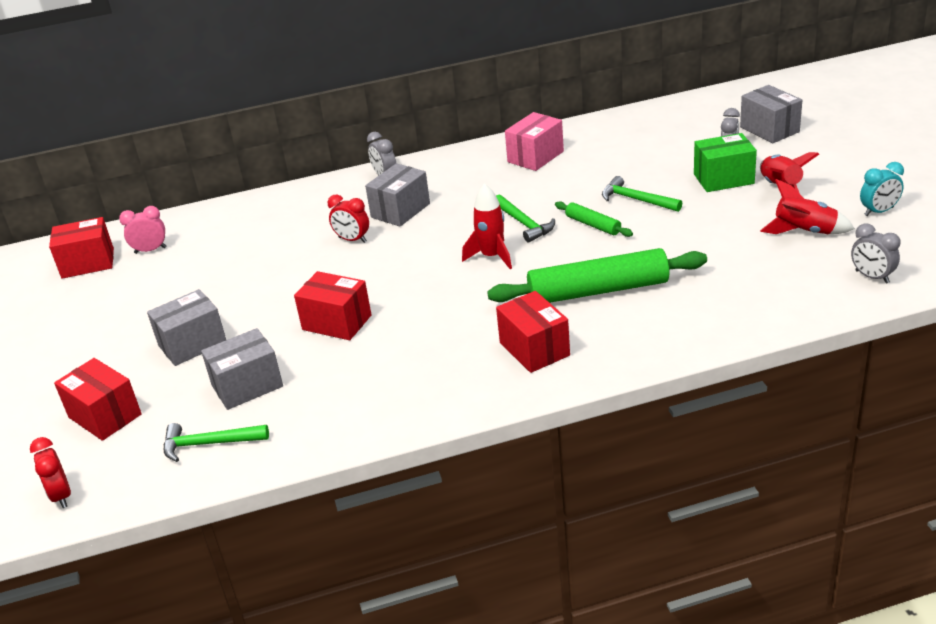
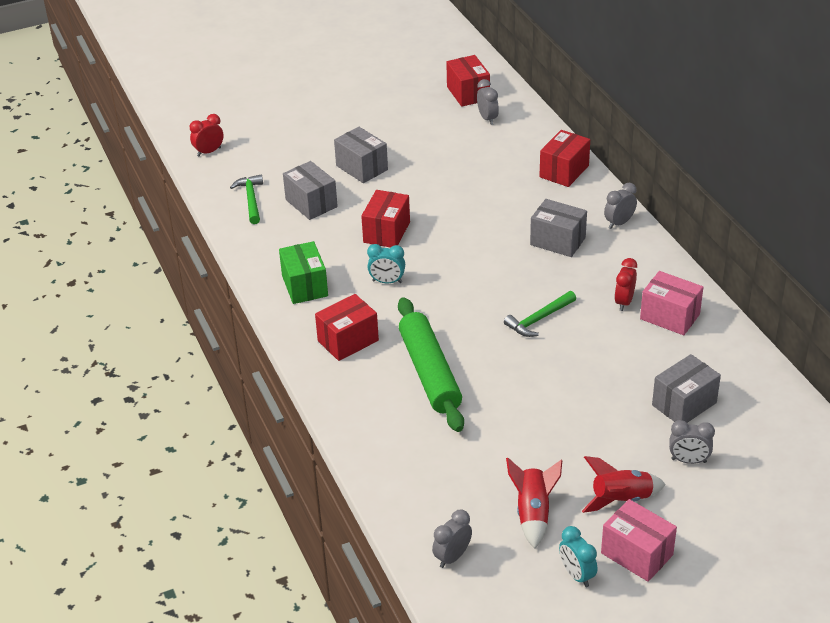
camera: 80 degrees right, 5 degrees up
red box [54,358,142,441] -> red box moved to [539,130,590,187]
pink clock [119,206,166,254] -> grey clock [477,79,499,125]
red clock [328,195,369,243] -> red clock moved to [614,258,637,311]
red rocket [462,184,512,269] -> none
green rolling pin [555,201,633,237] -> none
green hammer [602,176,682,212] -> none
green box [694,133,757,192] -> green box moved to [279,241,328,304]
grey box [740,85,802,143] -> grey box moved to [652,354,721,423]
none -> turquoise clock [367,244,405,283]
none -> pink box [601,499,677,582]

